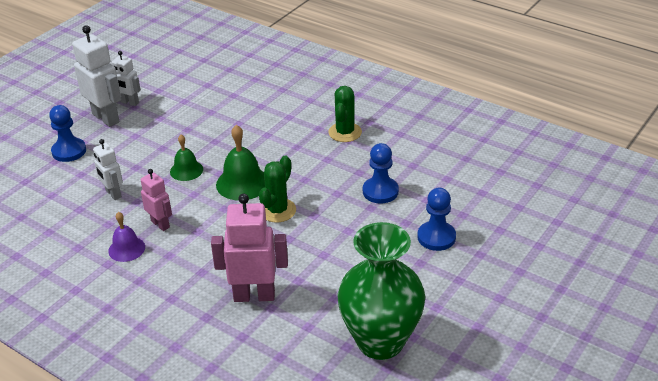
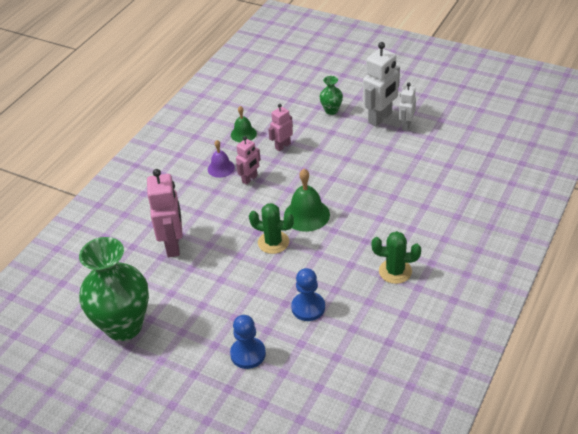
camera: 85 degrees right, 5 degrees up
blue pawn [49,105,86,162] -> green vase [320,76,343,115]
white robot [93,139,123,200] -> pink robot [268,104,293,151]
green bell [170,135,203,181] -> green bell moved to [231,106,257,142]

